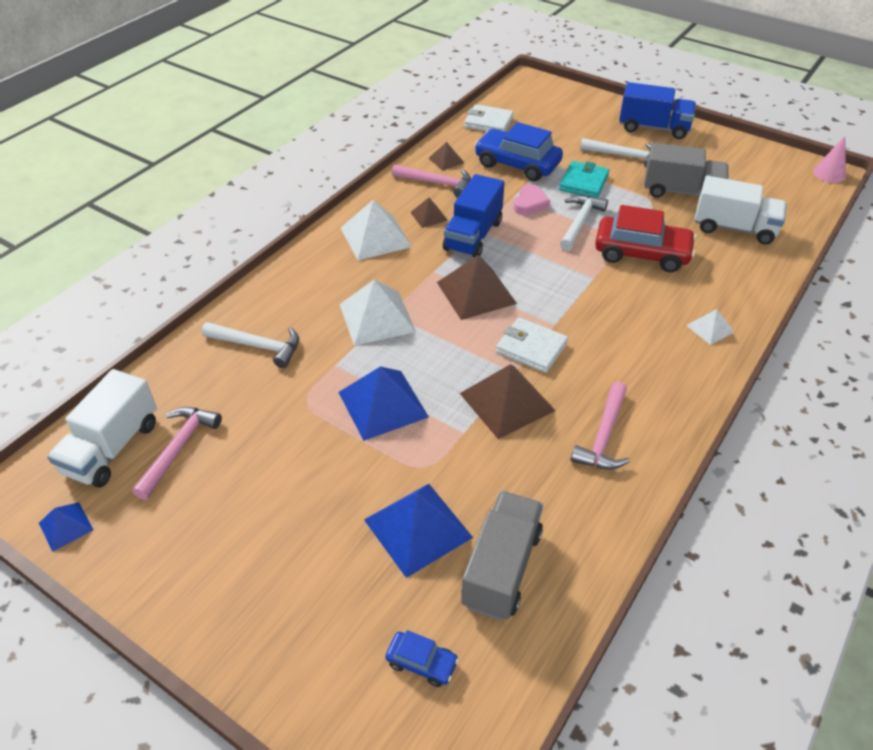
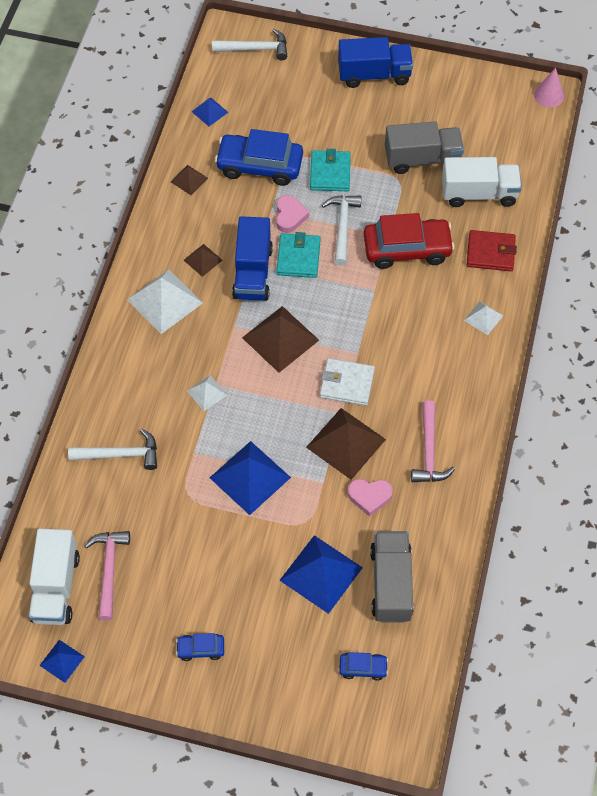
camera: 20 degrees left, 15 degrees up
white pyramid [340,280,416,346] -> white pyramid [187,375,227,411], size x0.52
pink hammer [392,164,471,197] -> none
white wallet [464,104,514,131] -> blue pyramid [192,98,229,126]
white hammer [580,138,651,168] -> white hammer moved to [212,29,287,60]
none -> blue car [176,633,224,661]
none -> turquoise wallet [276,232,321,278]
none -> pink heart [347,479,393,517]
none -> red wallet [467,230,517,271]

